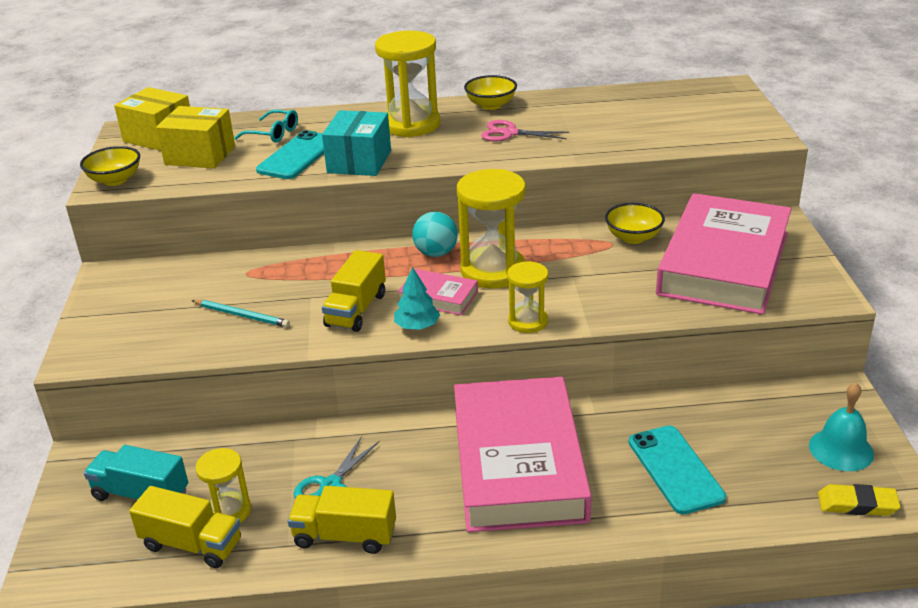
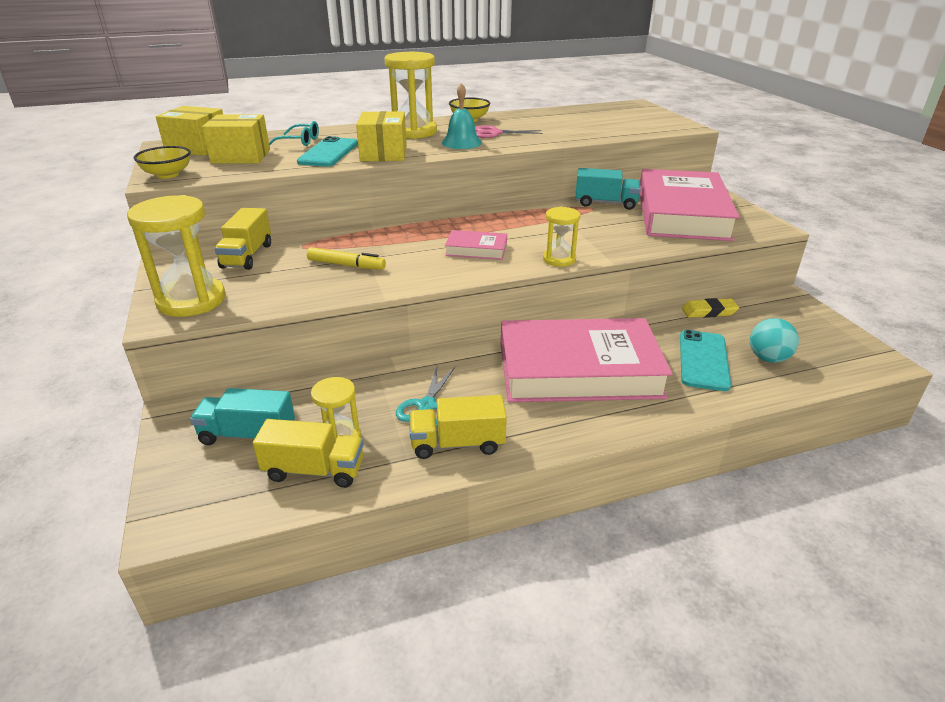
camera: 15 degrees left, 0 degrees up
turquoise pencil [191,300,290,328] -> none
turquoise box [322,110,391,176] -> yellow box [356,111,407,161]
yellow truck [322,250,386,332] -> yellow truck moved to [214,208,271,270]
turquoise tree [394,267,440,330] -> none
turquoise ball [412,211,458,257] -> turquoise ball moved to [750,318,799,363]
pink book [454,377,592,532] -> pink book turned 75 degrees counterclockwise [501,318,673,402]
yellow hourglass [457,169,526,288] -> yellow hourglass moved to [127,195,226,317]
yellow bowl [605,203,665,244] -> turquoise truck [575,168,641,210]
turquoise phone [628,425,726,514] -> turquoise phone turned 45 degrees clockwise [680,330,731,391]
turquoise bell [809,382,874,471] -> turquoise bell moved to [442,83,482,149]
yellow eraser [818,484,901,516] -> yellow eraser moved to [682,298,739,318]
none -> yellow marker [307,247,386,270]

